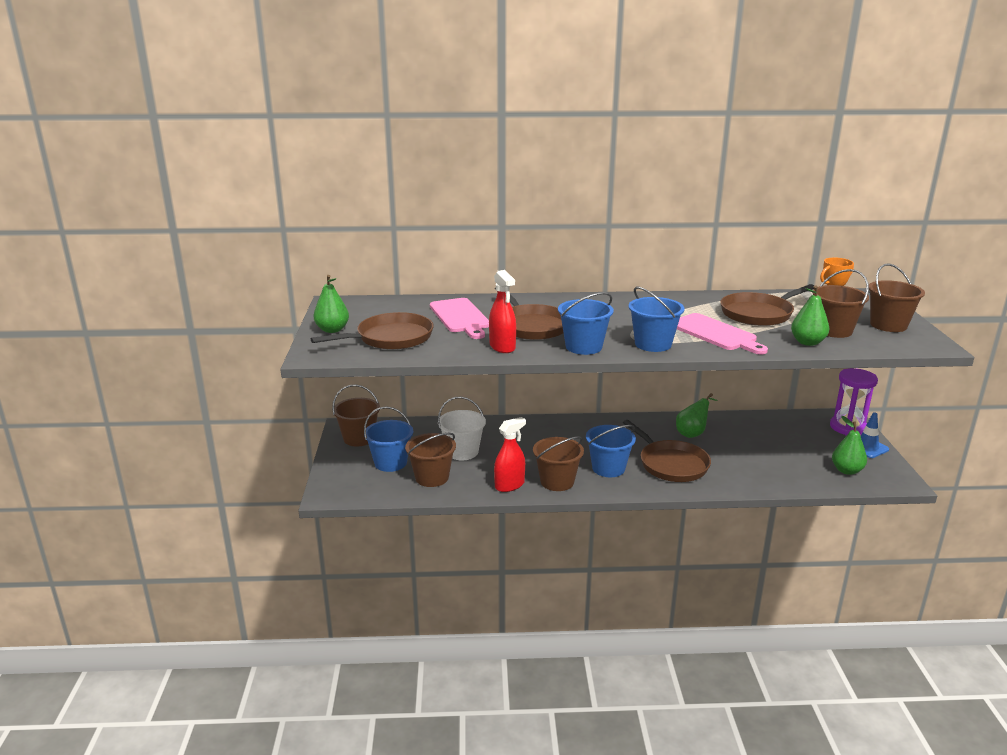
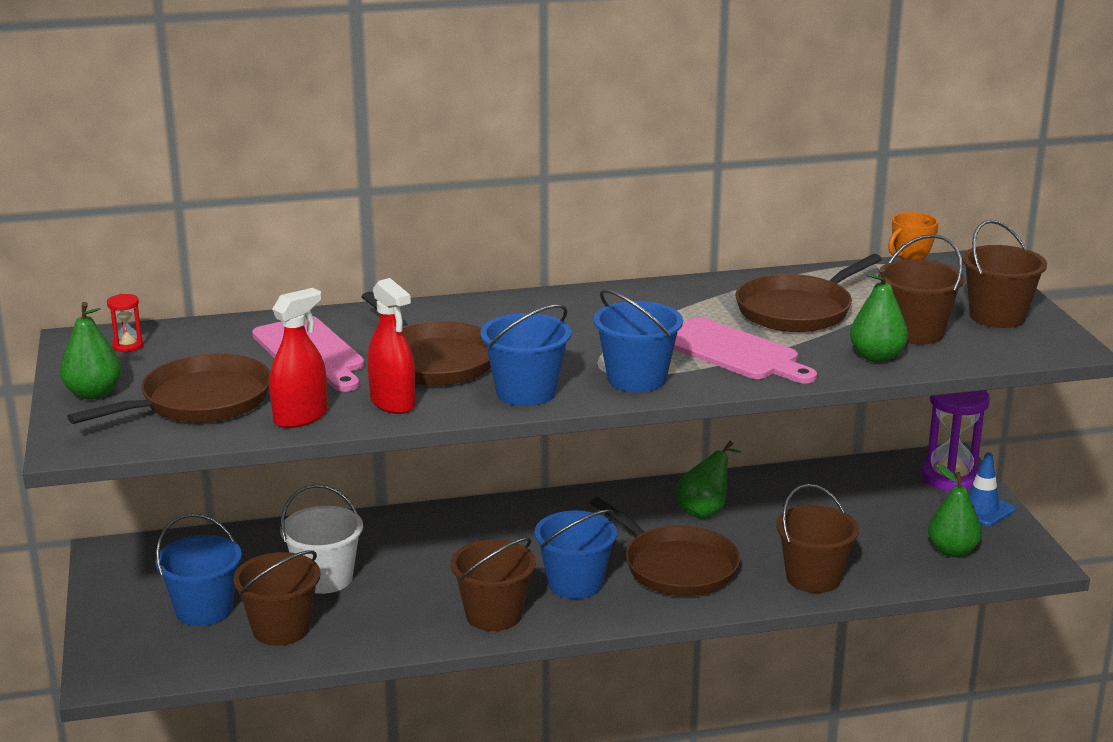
camera: 10 degrees left, 0 degrees up
brown bucket [332,384,380,446] -> brown bucket moved to [776,484,859,593]
red spray bottle [494,417,526,492] -> red spray bottle moved to [269,288,327,428]
none -> red hourglass [107,294,144,352]

